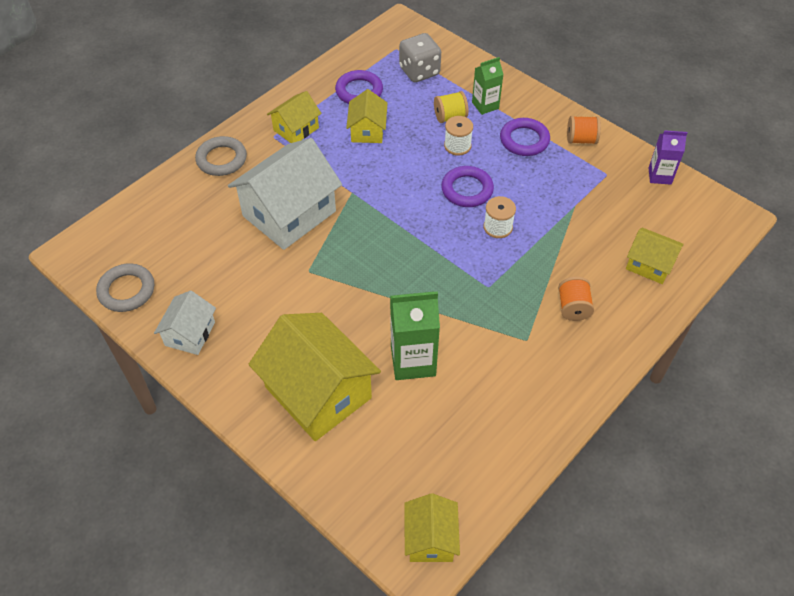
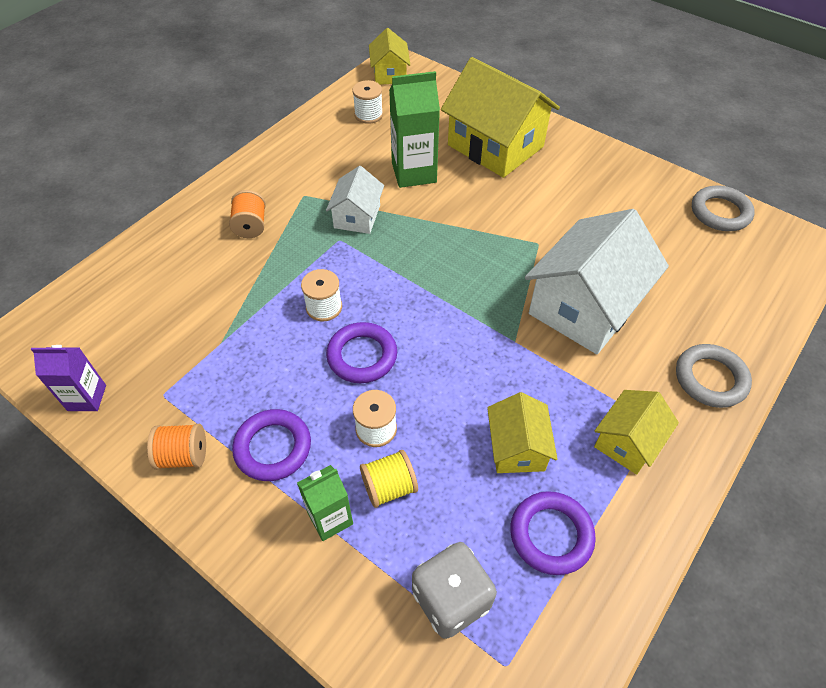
camera: 175 degrees right, 0 degrees up
white house [154,290,216,355] -> white house moved to [326,166,384,234]
yellow house [626,228,684,284] -> none
none -> white spool [352,80,383,124]

